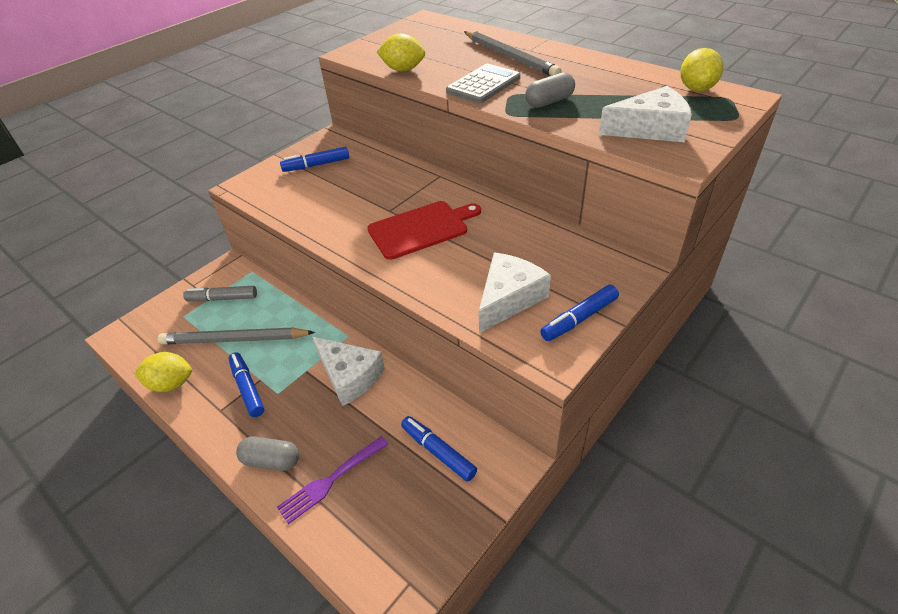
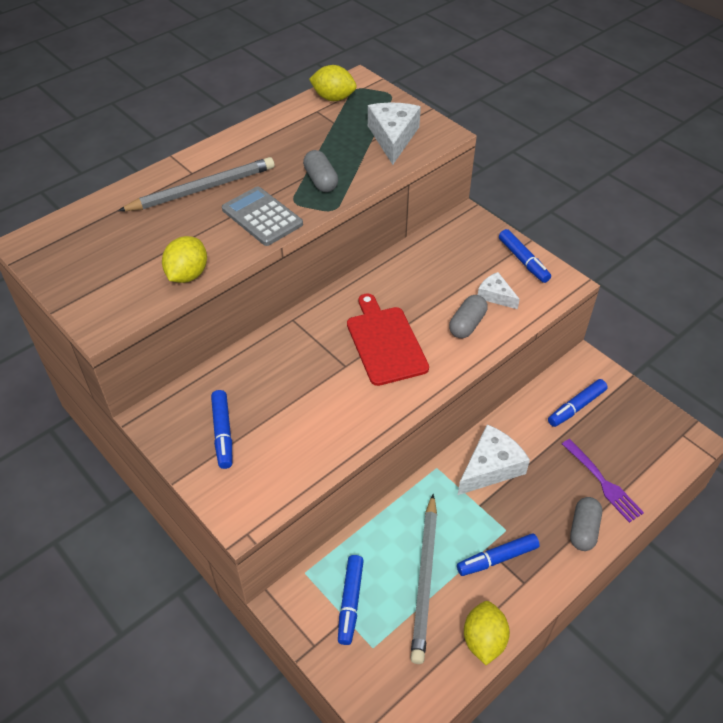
camera: 85 degrees left, 5 degrees up
grey marker [183,286,257,302] -> blue marker [338,555,364,645]
white cheese [479,253,551,333] -> white cheese [478,272,520,309], size x0.58
none -> grey capsule [449,295,488,338]

